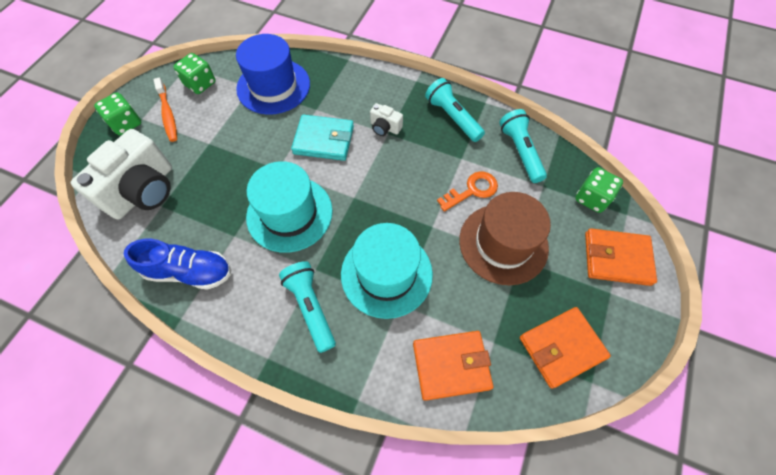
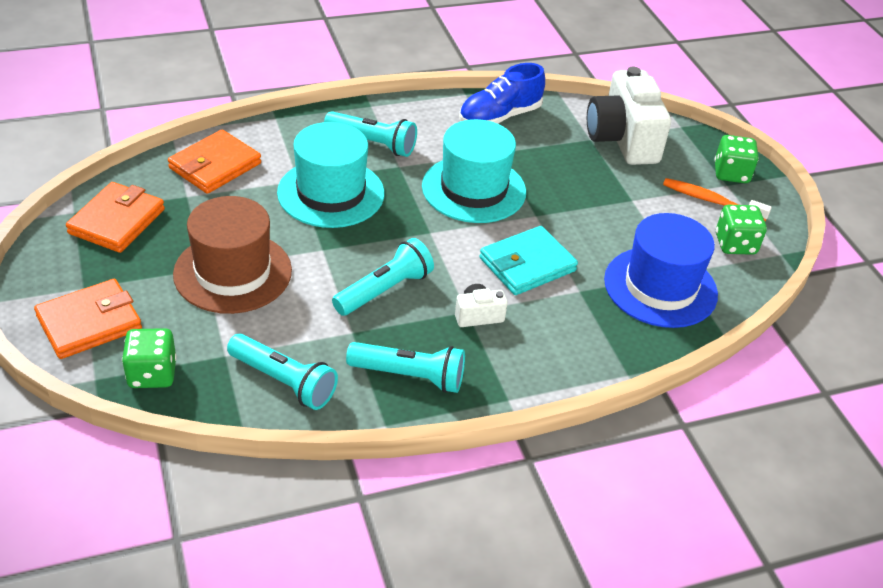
camera: 135 degrees right, 20 degrees down
orange key [437,171,498,212] -> none
none -> turquoise flashlight [332,238,434,316]

